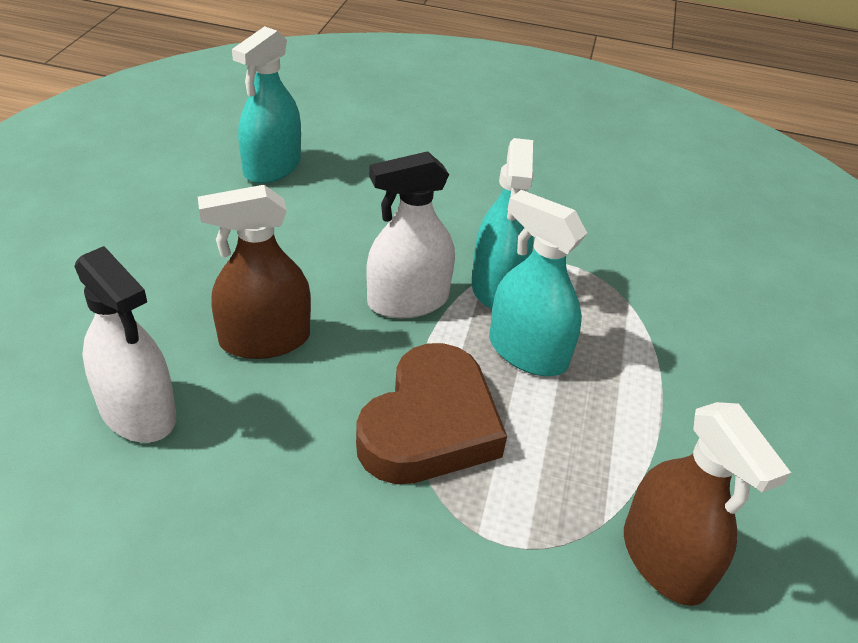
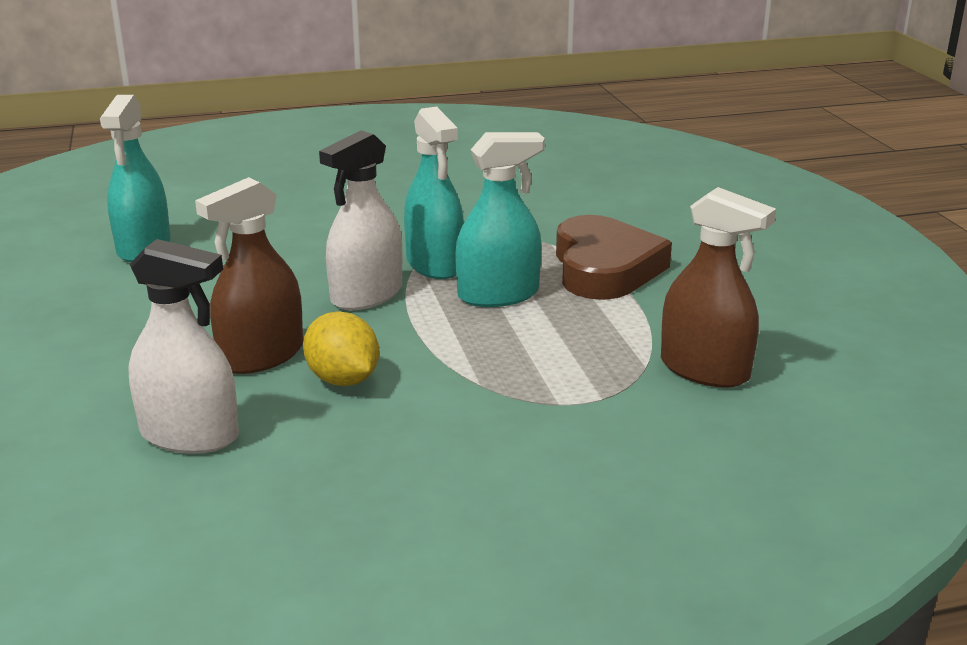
camera: 25 degrees left, 15 degrees down
brown heart [356,343,507,484] -> brown heart moved to [556,215,672,300]
turquoise spray bottle [489,190,587,376] -> turquoise spray bottle turned 150 degrees clockwise [455,132,545,307]
none -> yellow lemon [303,311,379,386]

